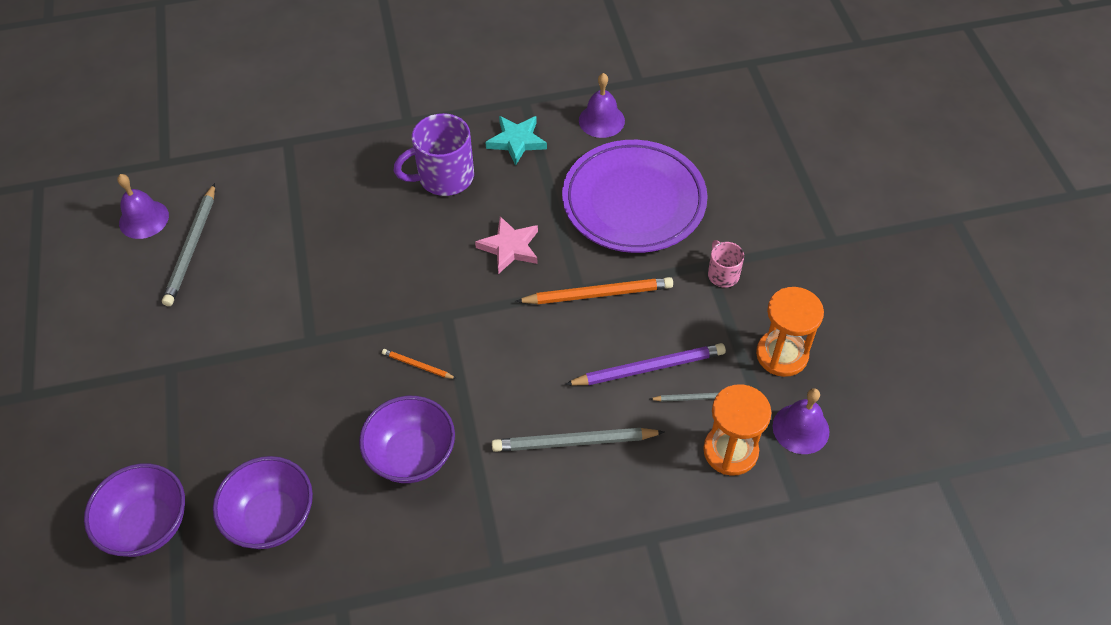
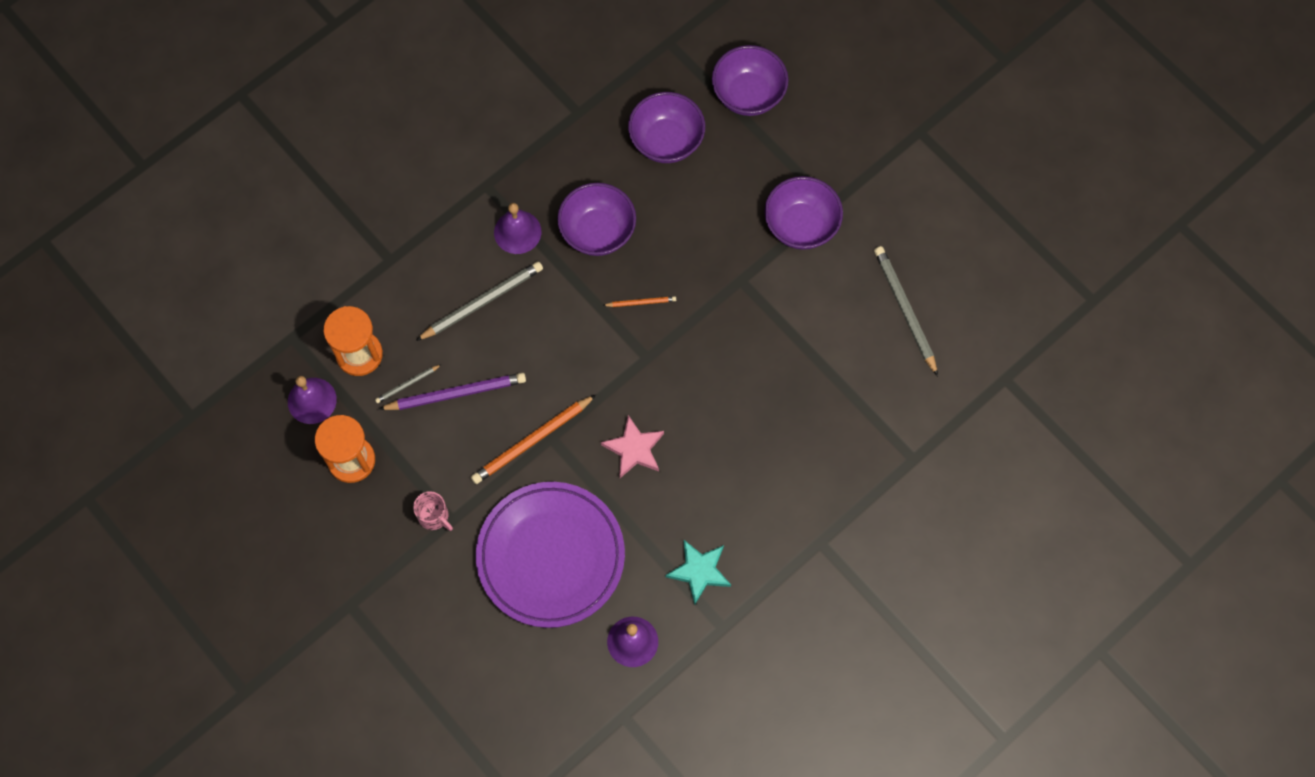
camera: 150 degrees right, 15 degrees up
purple bell [117,174,169,239] -> purple bell moved to [494,203,541,254]
purple mug [393,113,474,196] -> none
purple pencil [565,343,726,385] -> purple pencil turned 150 degrees counterclockwise [378,373,526,410]
none -> purple bowl [764,176,843,250]

